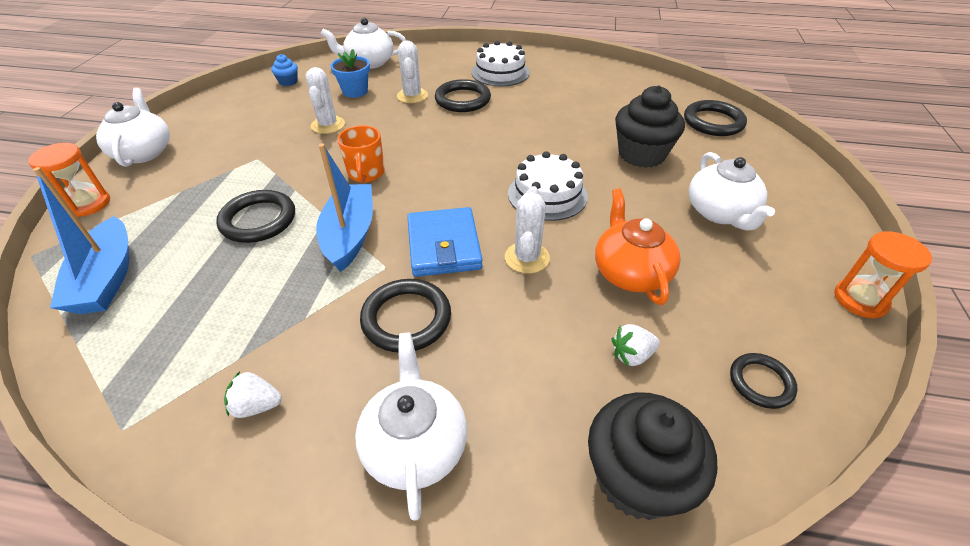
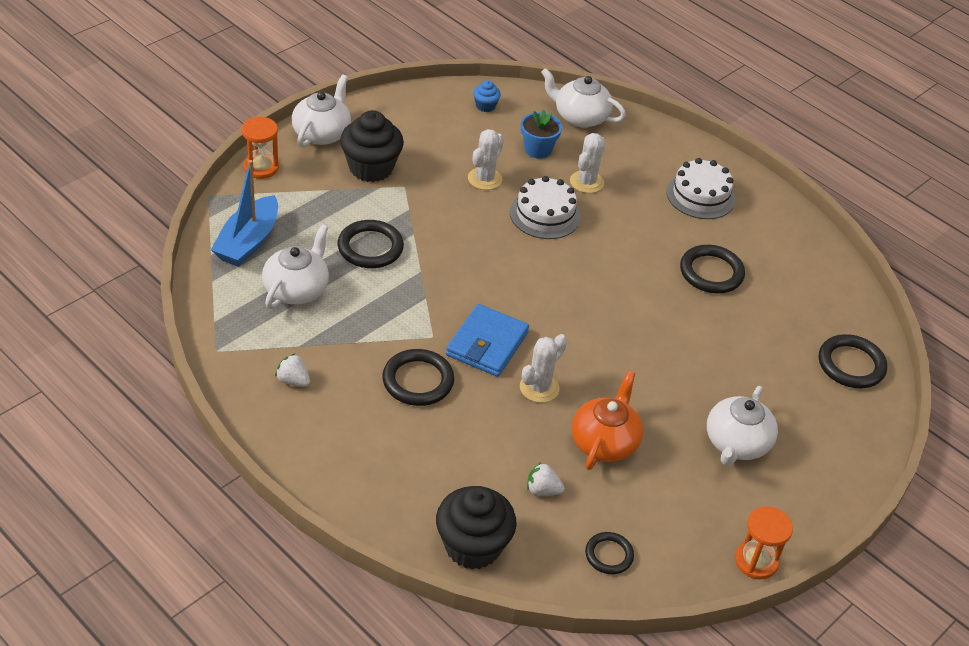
camera: 30 degrees right, 0 degrees up
blue boat [316,143,373,272] -> none
orange mug [338,125,385,182] -> none
white teapot [355,332,467,521] -> white teapot moved to [262,224,329,309]
black ring [435,79,491,112] -> black ring moved to [680,245,745,293]
white cake [508,151,588,221] -> white cake moved to [510,176,581,239]
black cupcake [615,85,685,168] -> black cupcake moved to [340,110,404,182]

